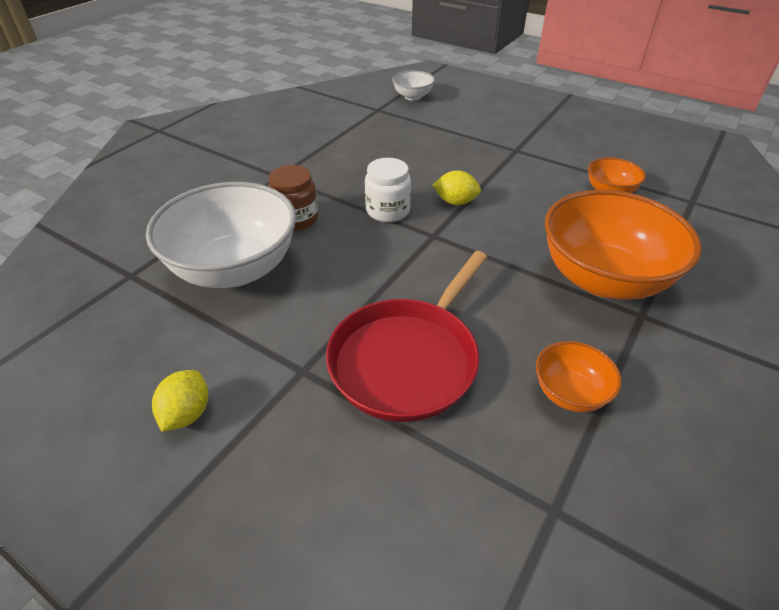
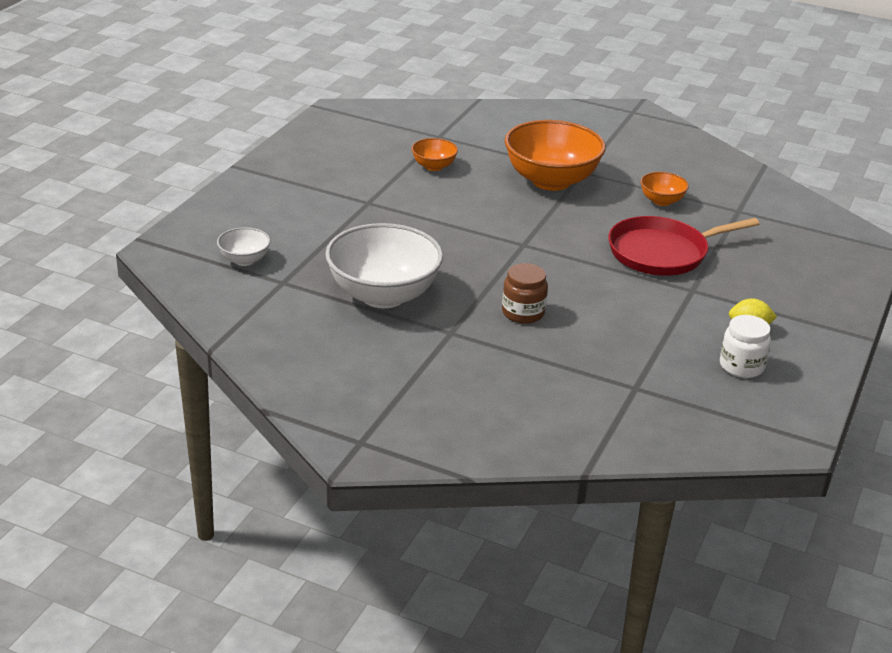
camera: 100 degrees left, 10 degrees down
white bowl [146,182,296,288] -> white bowl moved to [325,223,443,308]
red pan [326,251,487,422] -> red pan turned 135 degrees clockwise [608,216,759,276]
white jar [365,158,411,222] -> white jar moved to [720,315,771,378]
yellow lemon [432,170,481,205] -> none

